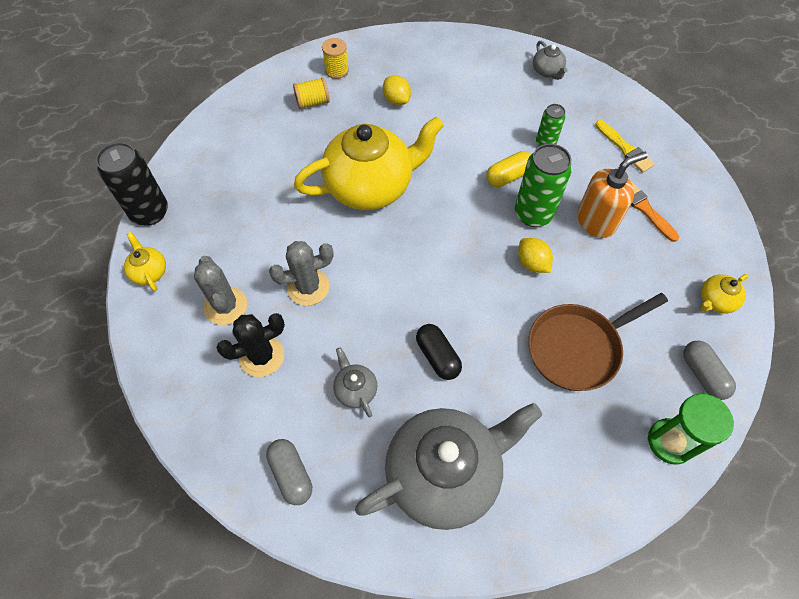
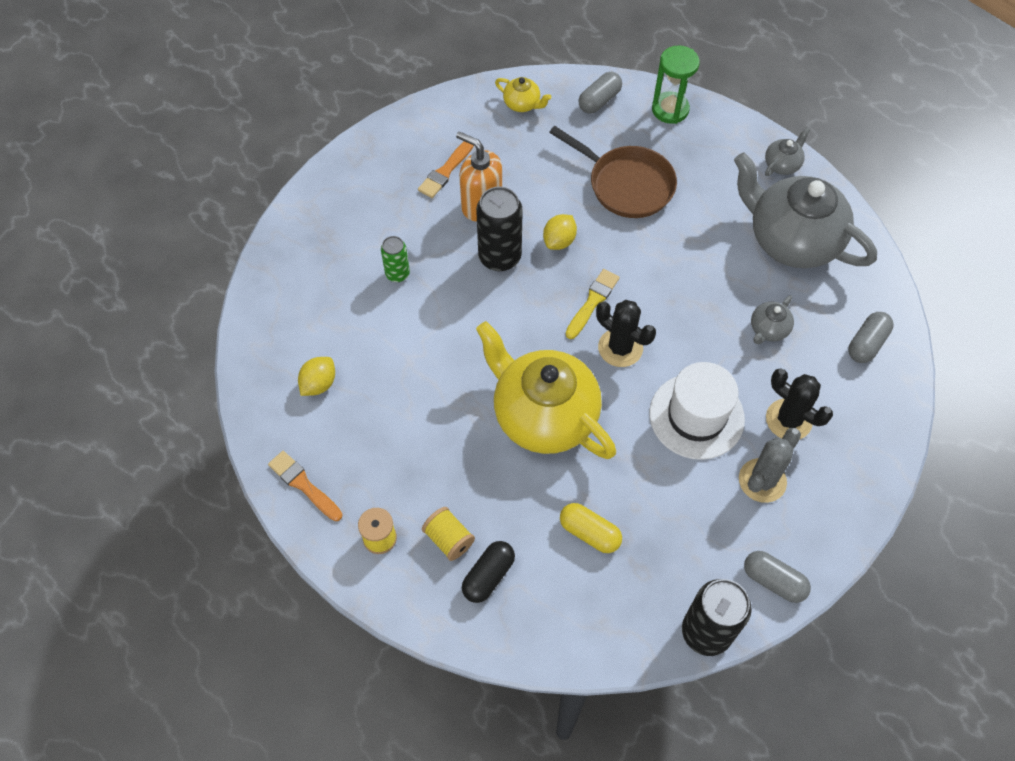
camera: 115 degrees left, 0 degrees up
yellow teapot [124,232,166,291] -> grey capsule [744,551,811,603]
grey cactus [269,241,334,306] -> white hat [650,362,745,460]
yellow lemon [383,75,411,105] -> yellow lemon moved to [298,357,335,396]
black capsule [416,324,462,380] -> black capsule moved to [462,541,515,603]
yellow capsule [486,151,531,187] -> yellow capsule moved to [560,503,622,553]
green can [515,144,572,227] -> black can [476,187,523,271]
grey teapot [533,41,568,80] -> grey teapot moved to [765,127,810,176]
yellow brush [595,120,655,173] -> yellow brush moved to [566,269,620,339]
none -> orange brush [268,451,343,521]
none -> black cactus [596,300,656,367]

